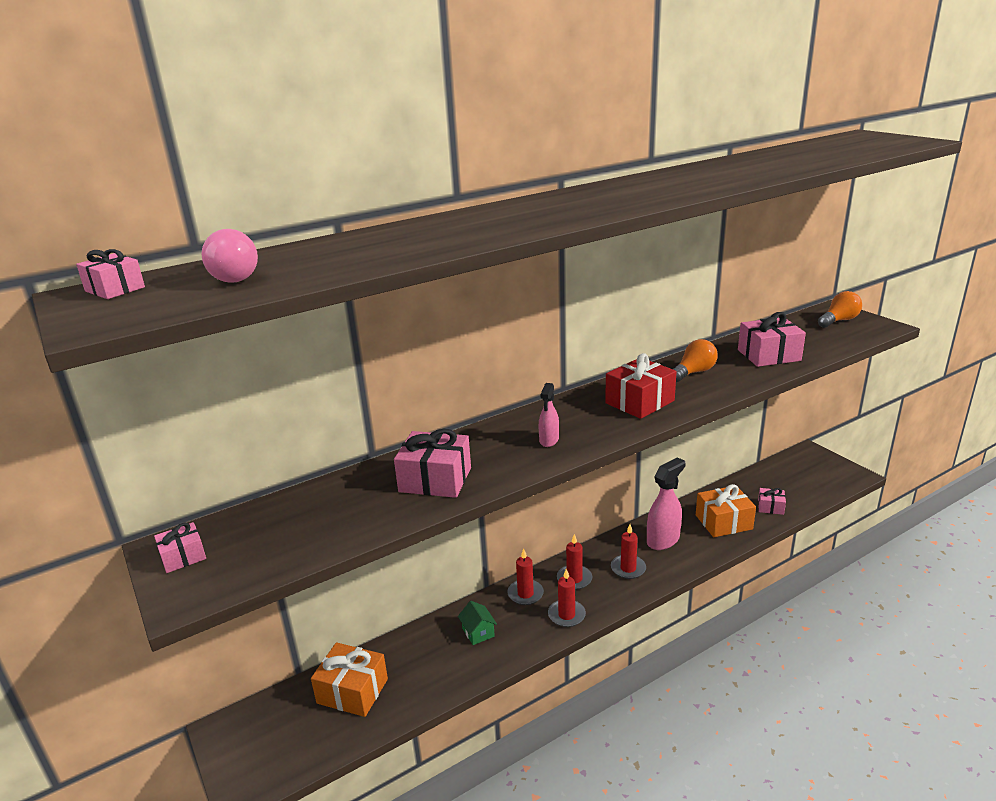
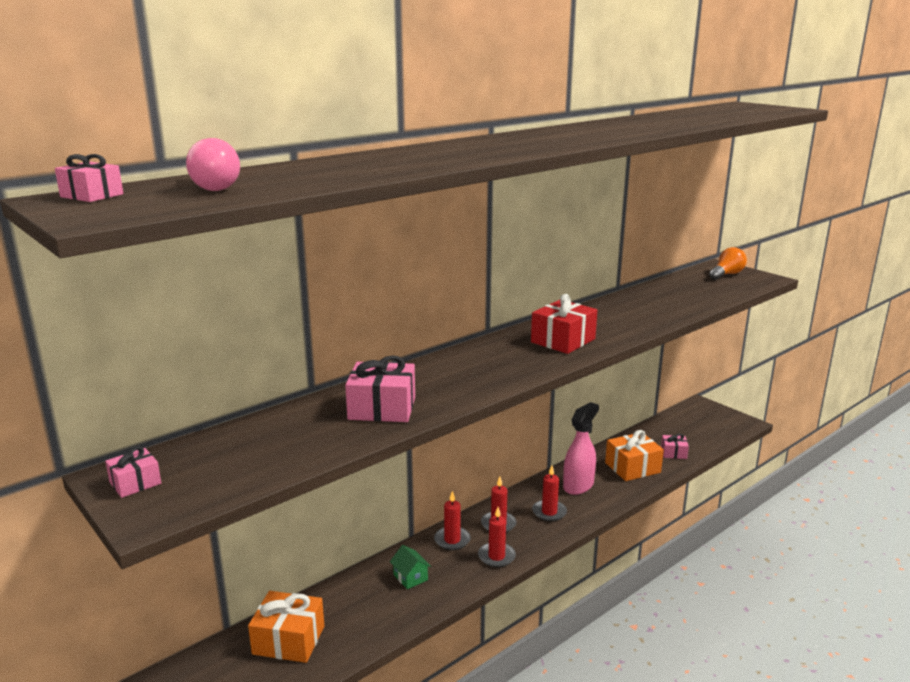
camera: 10 degrees left, 5 degrees down
pink spray bottle [539,383,559,447] -> none
orange light bulb [673,339,718,382] -> none
pink gift [738,312,806,367] -> none

